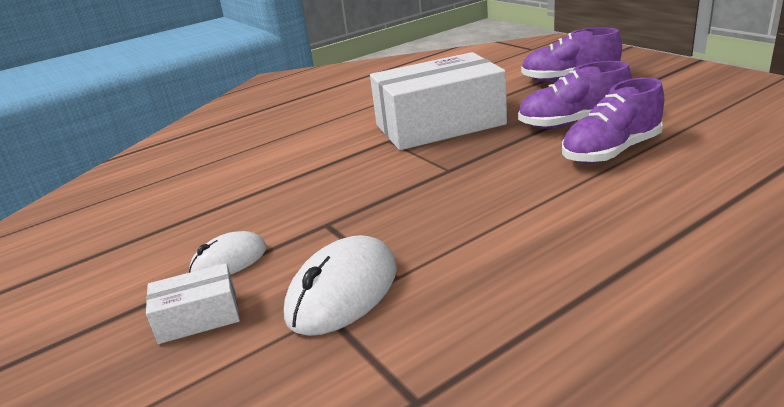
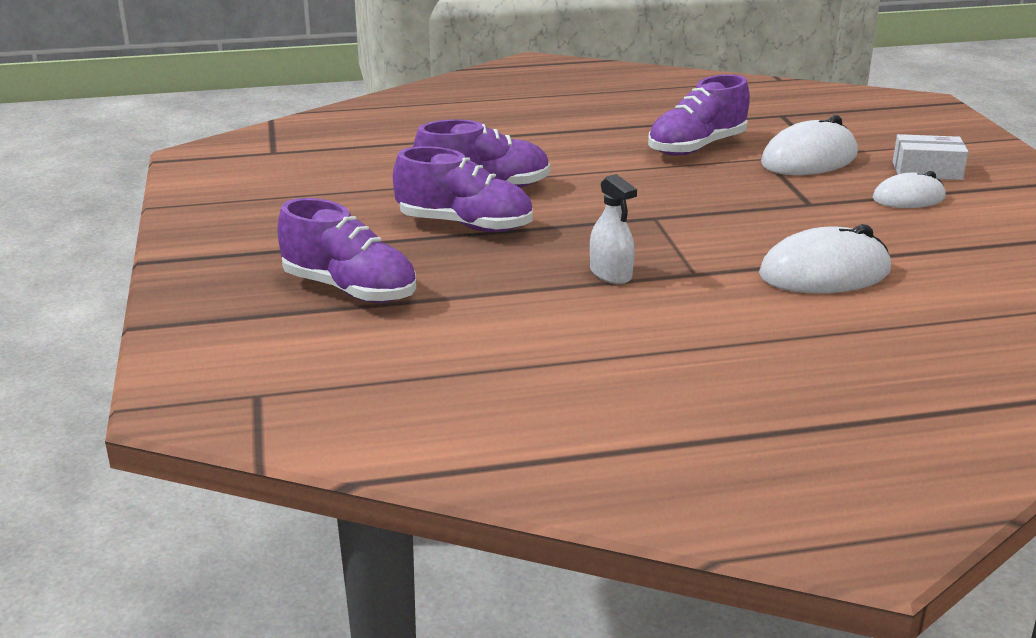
camera: 160 degrees left, 0 degrees up
white box [370,52,507,150] -> white spray bottle [590,174,637,284]
none -> purple shoe [648,74,750,156]
none -> white mouse [759,224,891,293]

